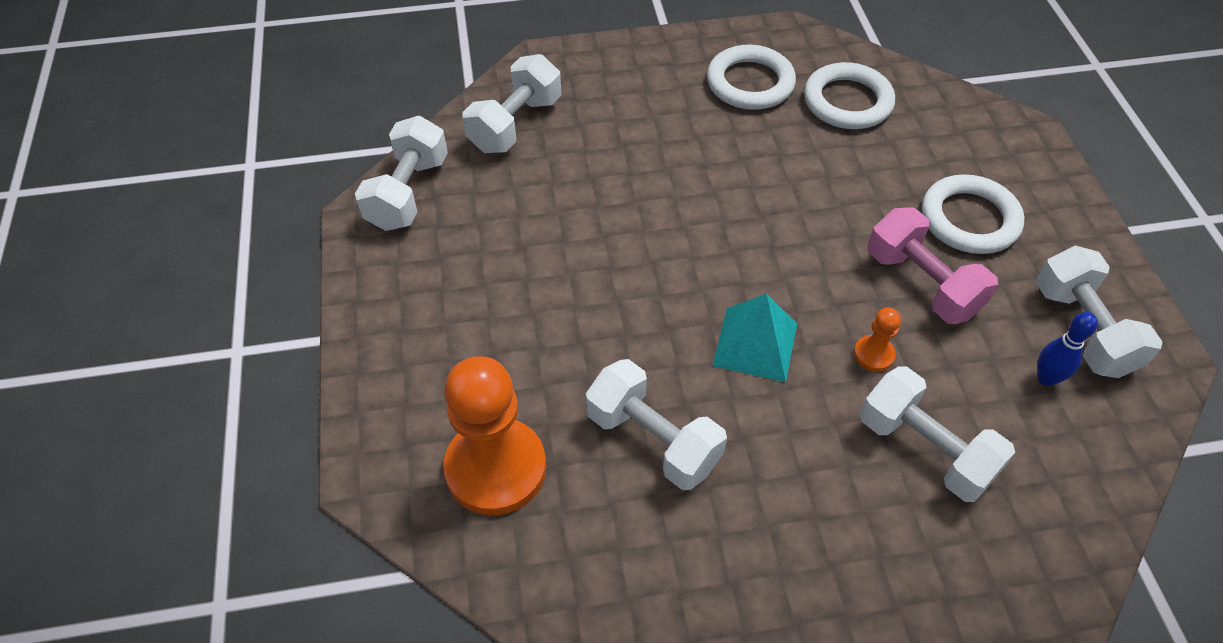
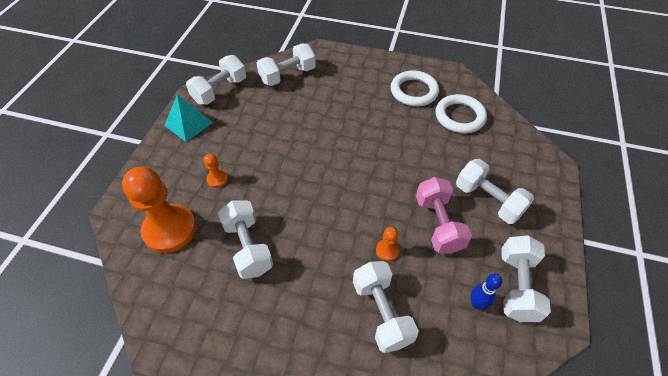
camera: 25 degrees right, 0 degrees up
turquoise pyramid [713,294,797,382] -> turquoise pyramid moved to [164,95,213,142]
white ring [922,174,1024,254] -> white dumbbell [456,159,534,224]
none -> orange pawn [204,154,228,188]

